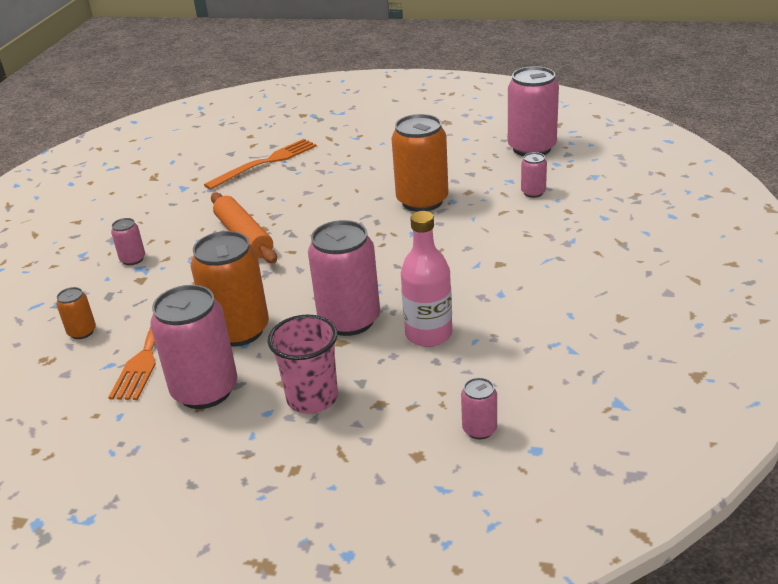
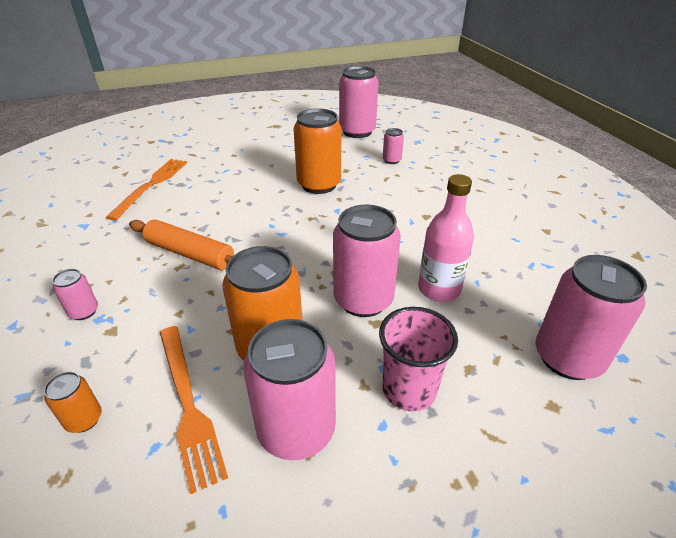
camera: 35 degrees left, 5 degrees up
pink can [461,378,497,439] -> pink can [536,255,647,380], size x2.12

